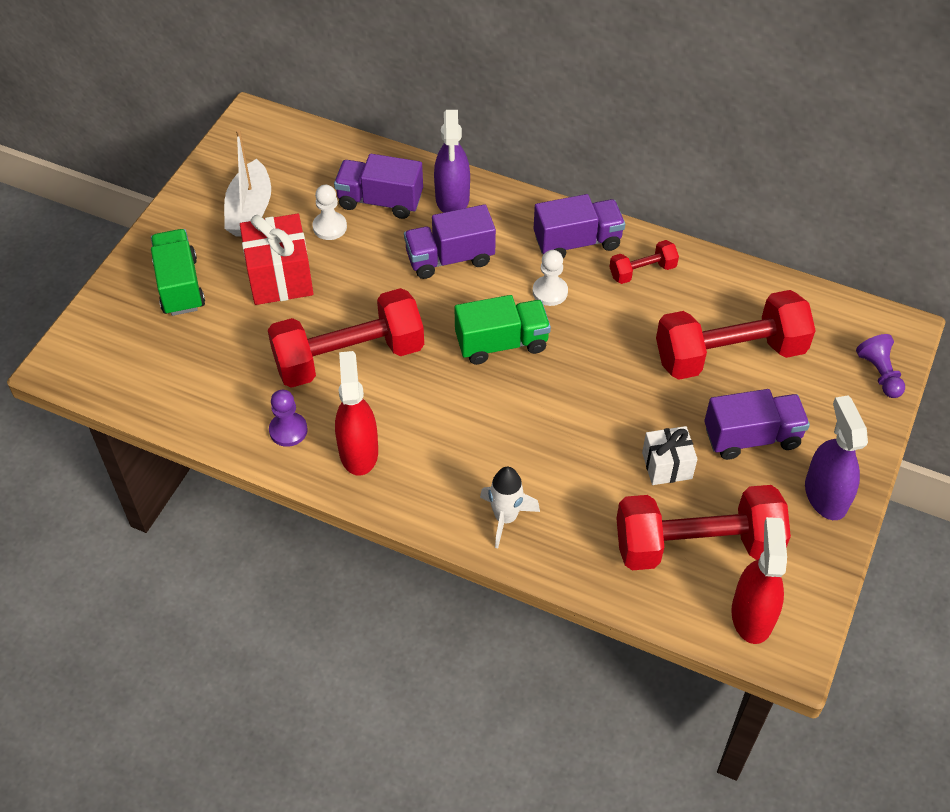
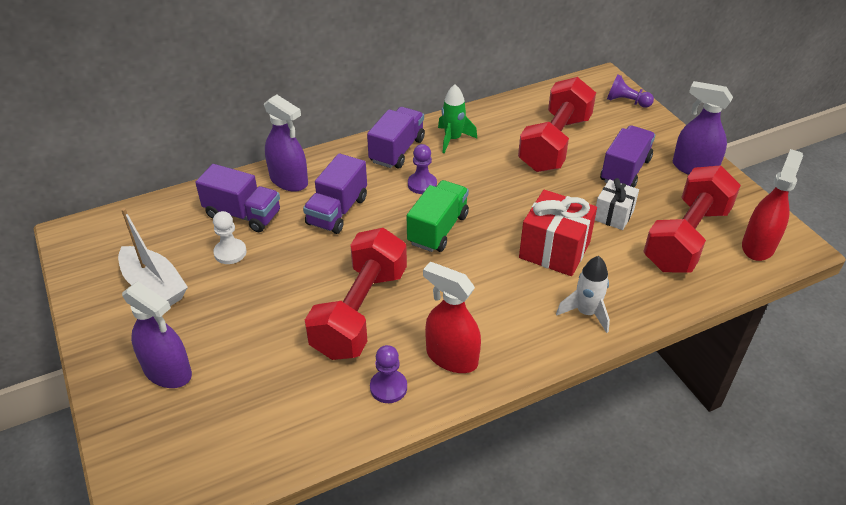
camera: 50 degrees left, 10 degrees down
green truck [151,229,205,316] -> purple spray bottle [122,281,192,388]
red gift [240,214,314,305] -> red gift moved to [519,190,597,276]
purple truck [334,154,423,219] -> purple truck turned 120 degrees counterclockwise [195,164,280,232]
white pawn [533,250,568,306] -> purple pawn [408,144,437,194]
red dumbbell [609,240,679,284] -> green rocket [438,84,478,153]
red spray bottle [731,517,787,644] -> red spray bottle turned 75 degrees clockwise [742,149,803,261]

